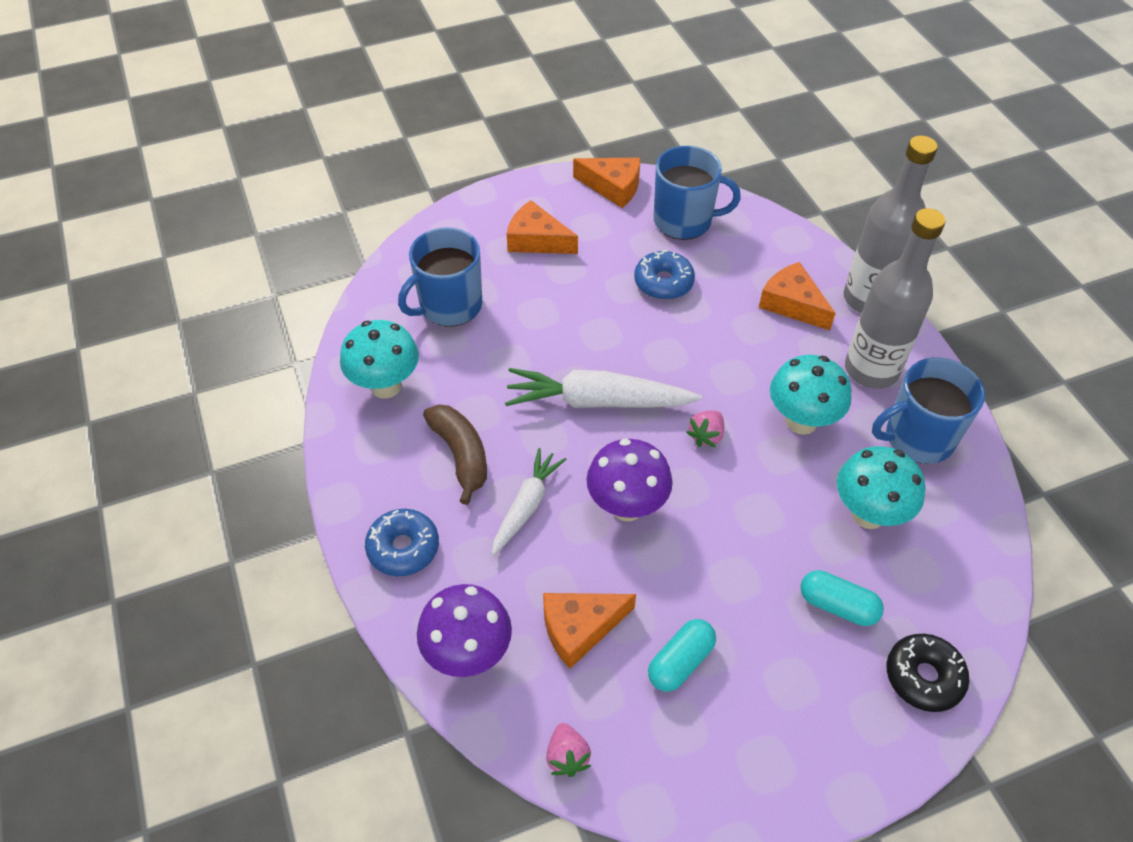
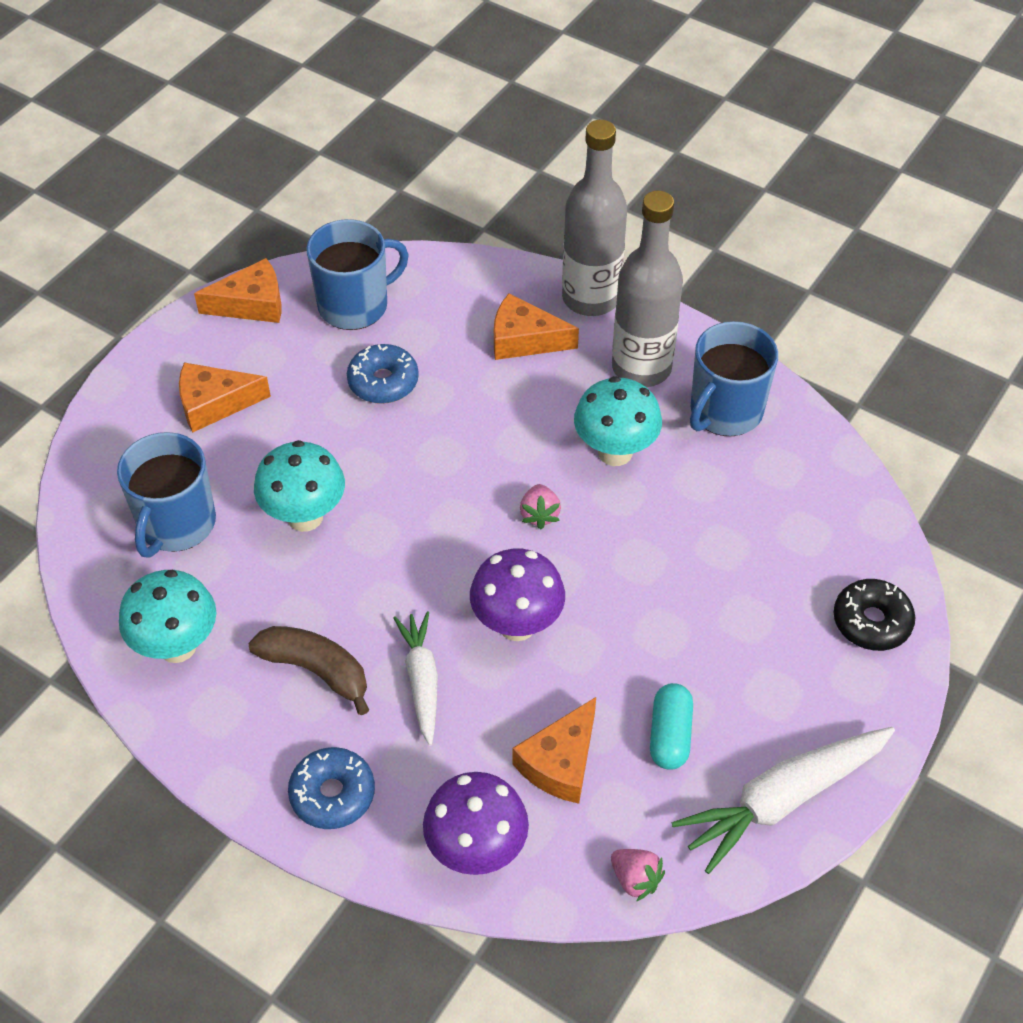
camera: 35 degrees left, 0 degrees up
white carrot [505,368,702,408] -> white carrot moved to [672,727,895,874]
turquoise capsule [800,570,884,626] -> none
turquoise mushroom [837,446,926,529] -> turquoise mushroom moved to [254,440,345,532]

